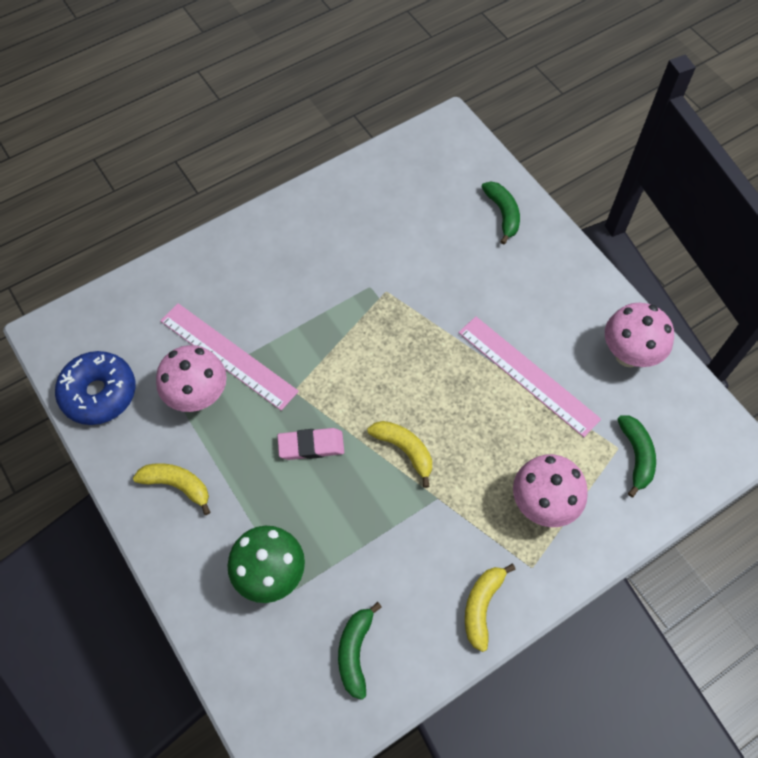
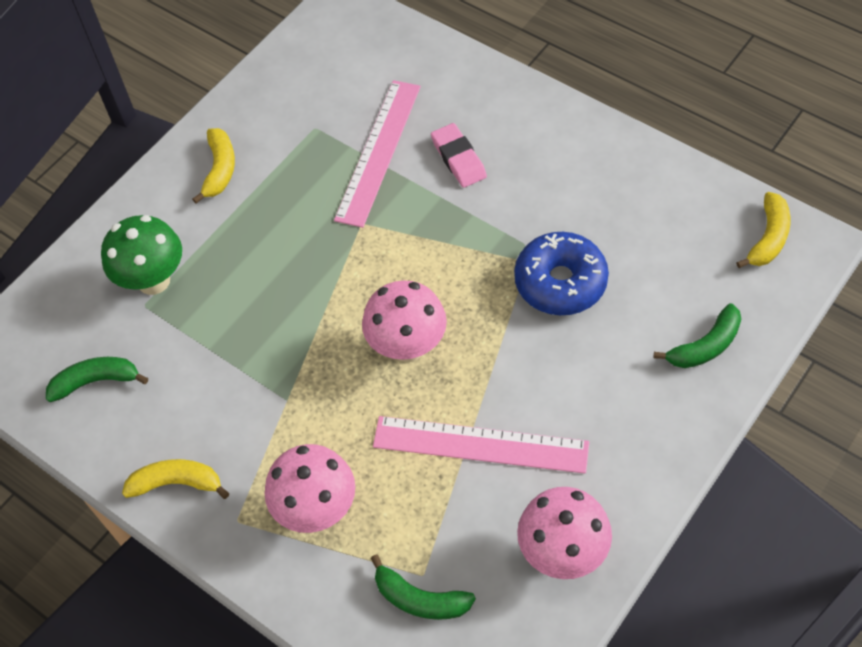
camera: 75 degrees right, 5 degrees down
blue donut [55,351,135,425] -> blue donut moved to [514,232,609,315]
pink mushroom [156,345,227,412] -> pink mushroom moved to [362,280,447,362]
pink eraser [277,428,344,460] -> pink eraser moved to [431,123,487,188]
yellow banana [367,421,432,488] -> yellow banana moved to [736,192,791,268]
pink ruler [458,316,601,437] -> pink ruler turned 75 degrees clockwise [373,416,589,474]
green banana [617,416,656,497] -> green banana turned 45 degrees clockwise [371,554,476,620]

